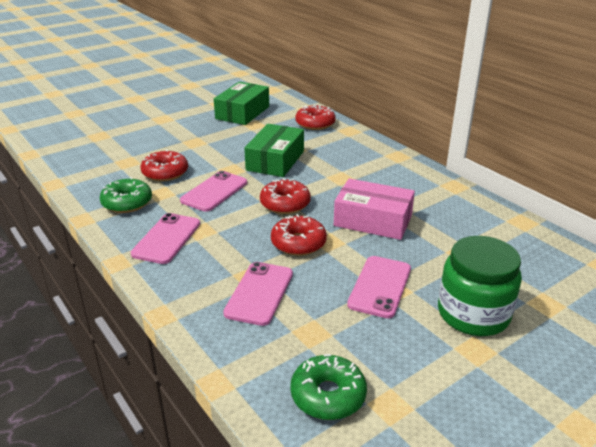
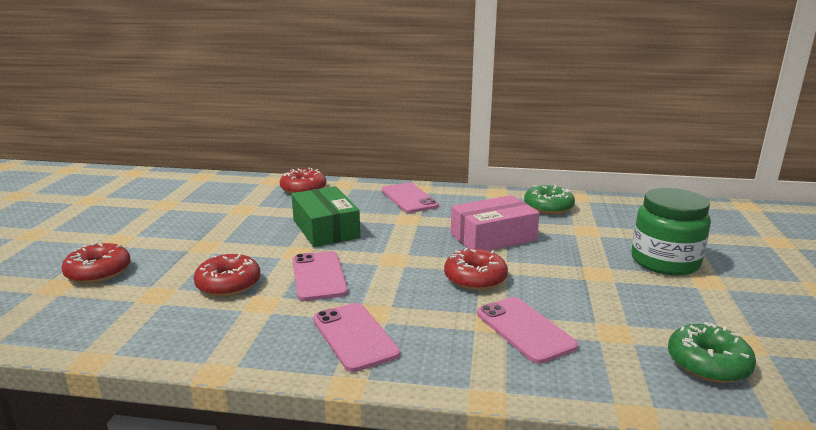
camera: 45 degrees left, 10 degrees down
green donut [99,177,152,213] -> green donut moved to [524,185,575,214]
green box [214,82,269,125] -> none
red donut [260,178,311,214] -> red donut moved to [61,242,131,284]
pink phone [347,256,411,318] -> pink phone moved to [382,182,439,213]

